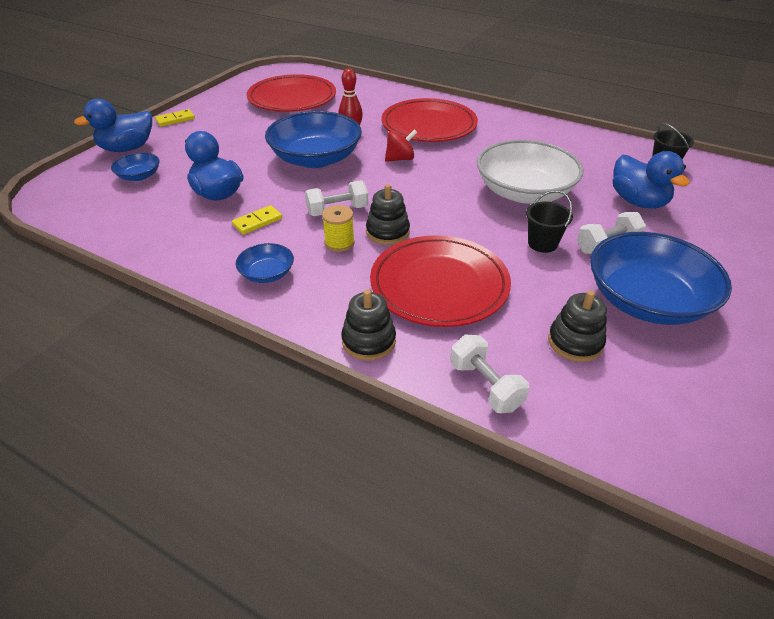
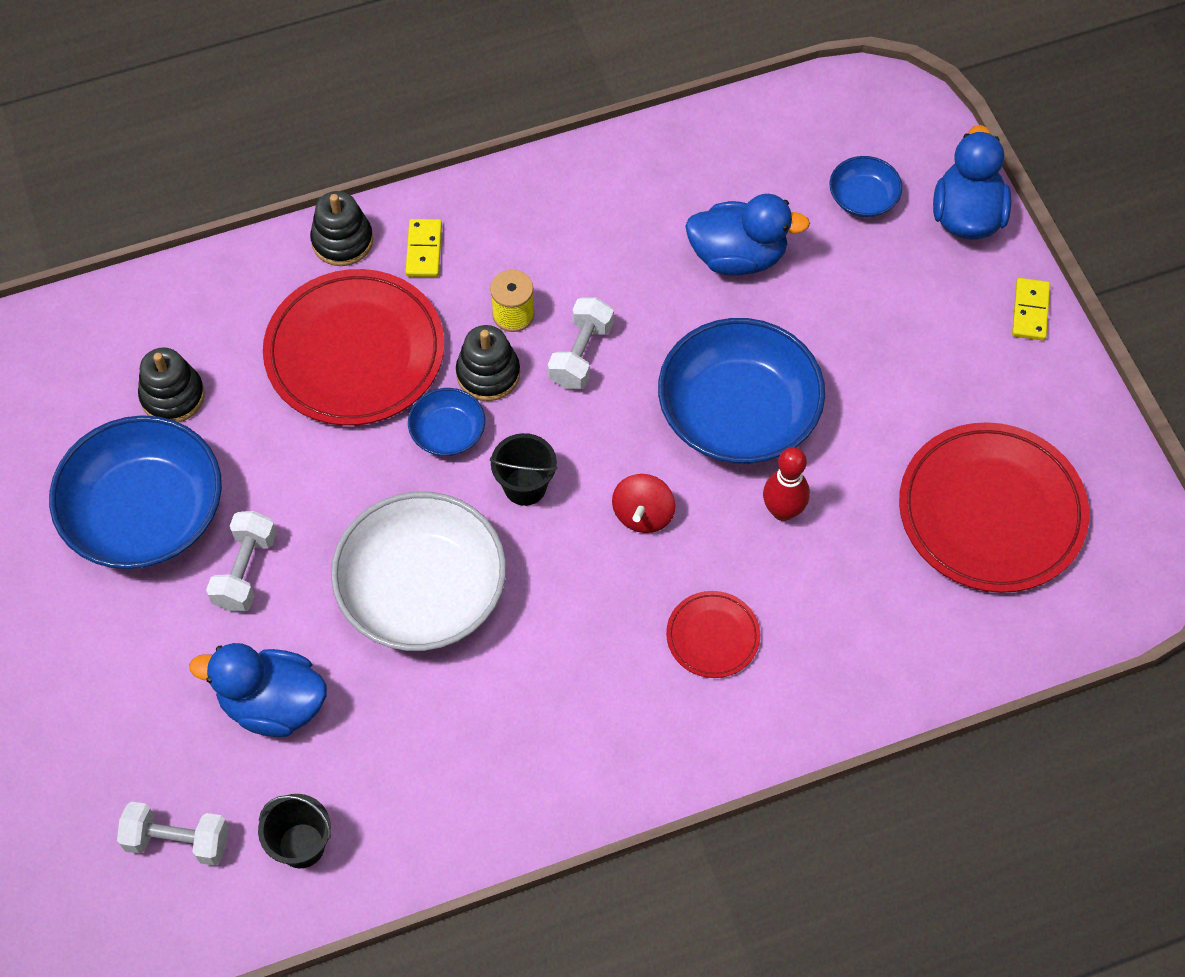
camera: 130 degrees right, 20 degrees up
yellow domino [232,205,282,234] -> yellow domino moved to [405,219,442,277]
blue bowl [236,243,294,283] -> blue bowl moved to [408,388,485,456]
red plate [381,98,478,142] -> red plate [666,591,760,678], size x0.48
white dumbbell [450,335,529,413] -> white dumbbell moved to [117,802,229,866]
black bucket [526,190,573,253] -> black bucket moved to [490,433,558,506]

